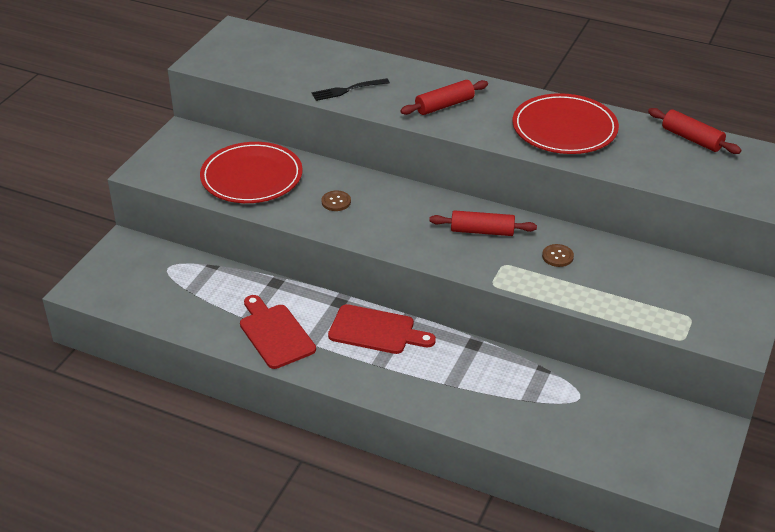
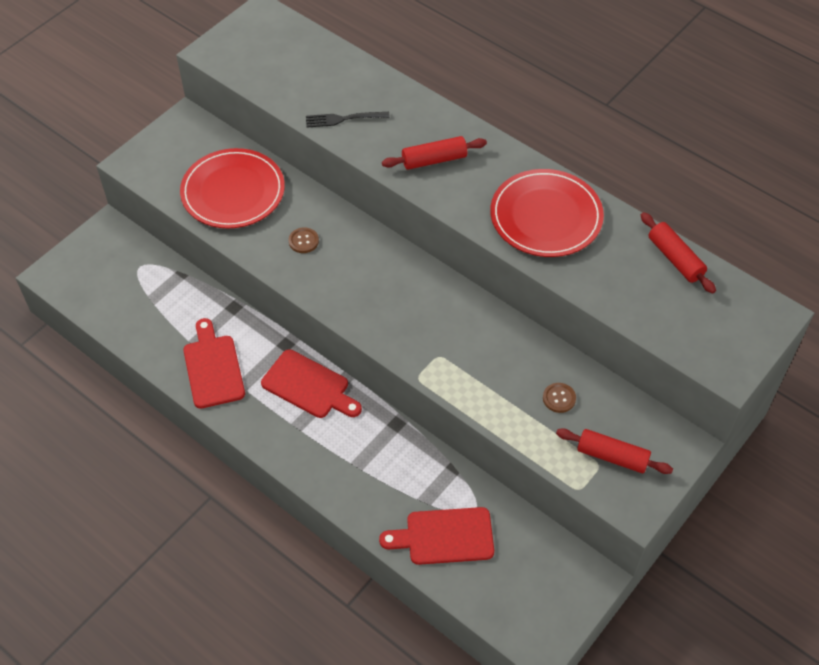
camera: 15 degrees right, 15 degrees up
red rolling pin [429,210,537,236] -> red rolling pin moved to [556,428,673,474]
brown button [542,244,574,267] -> brown button moved to [543,383,576,413]
none -> red cutting board [379,507,494,565]

